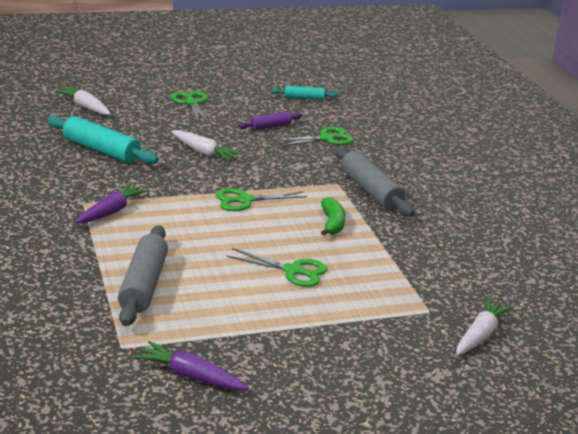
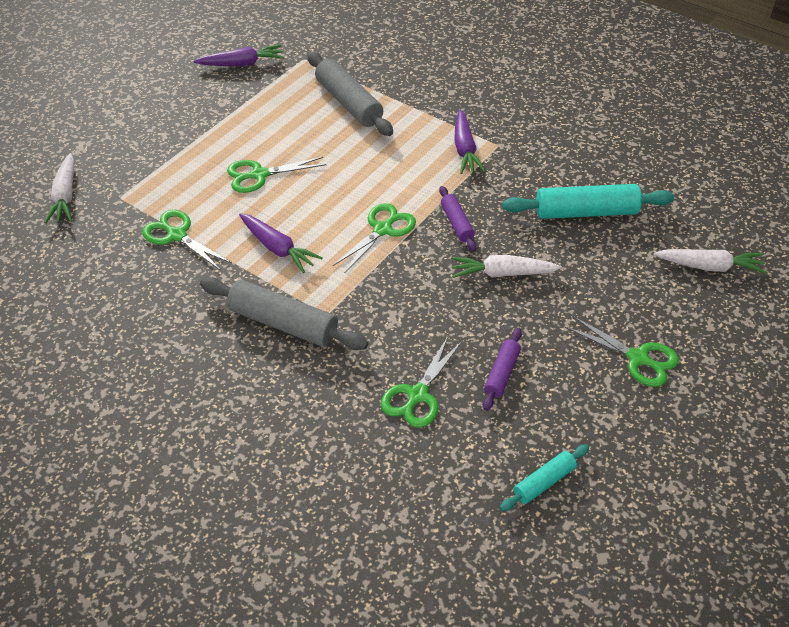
camera: 145 degrees right, 20 degrees up
green banana [321,197,346,236] -> purple carrot [239,213,323,273]
none -> green scissors [142,210,232,271]
none -> purple rolling pin [439,186,477,251]

